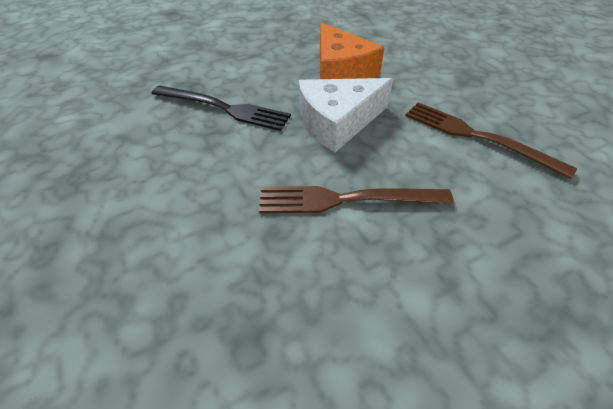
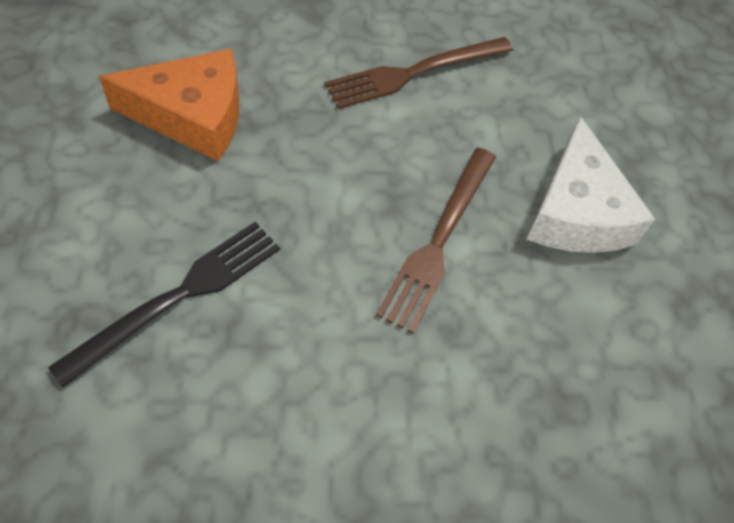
camera: 70 degrees left, 10 degrees up
white cheese [299,78,393,152] -> white cheese moved to [526,116,655,253]

